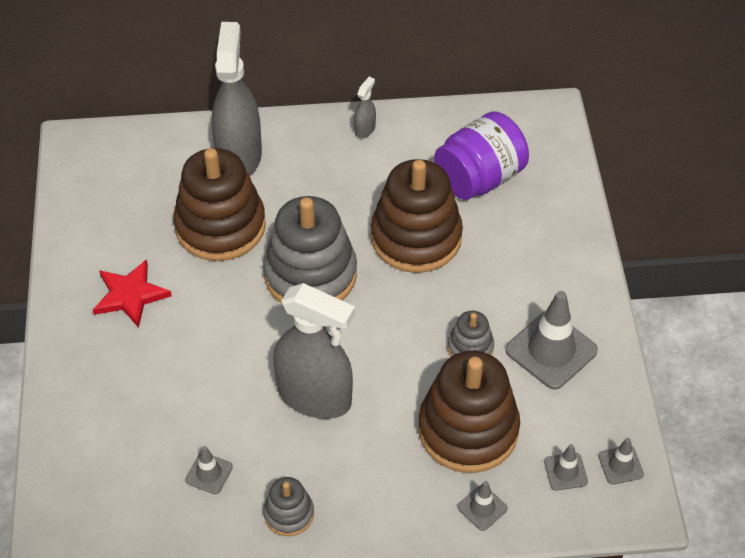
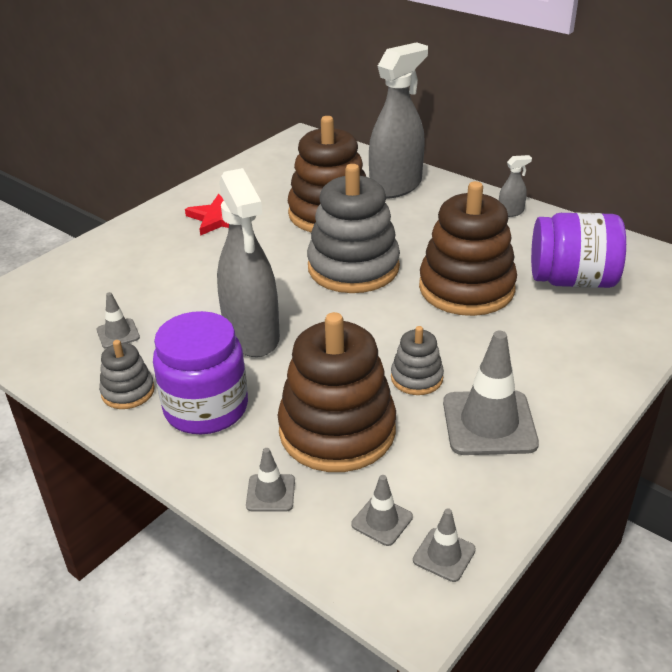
camera: 45 degrees right, 15 degrees down
none -> purple jar [153,311,248,434]

